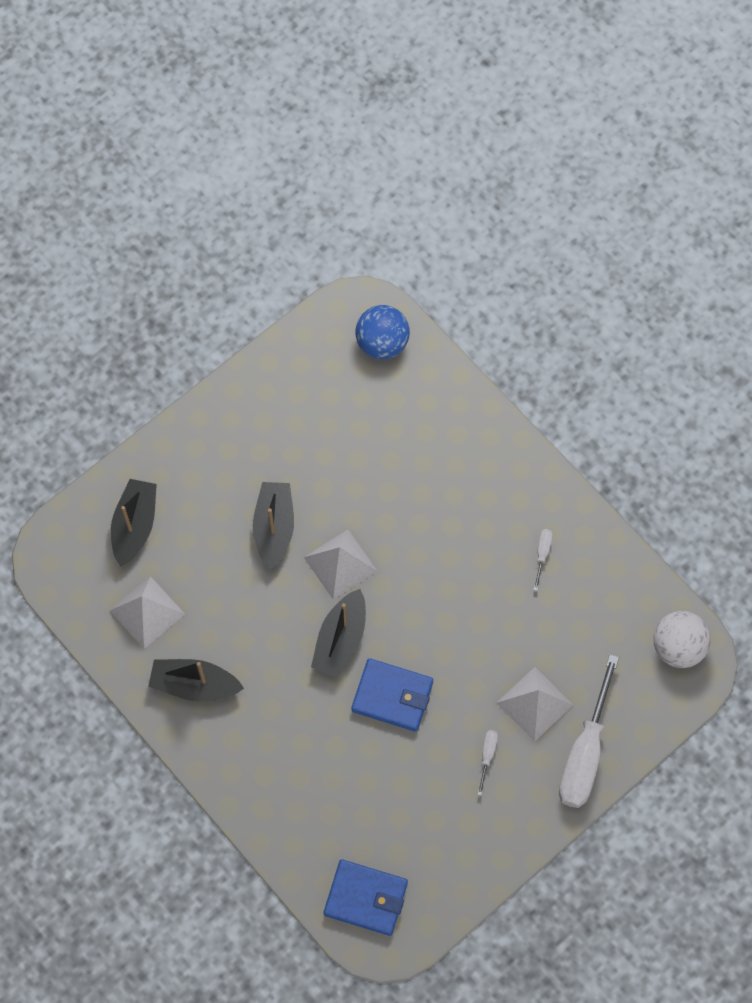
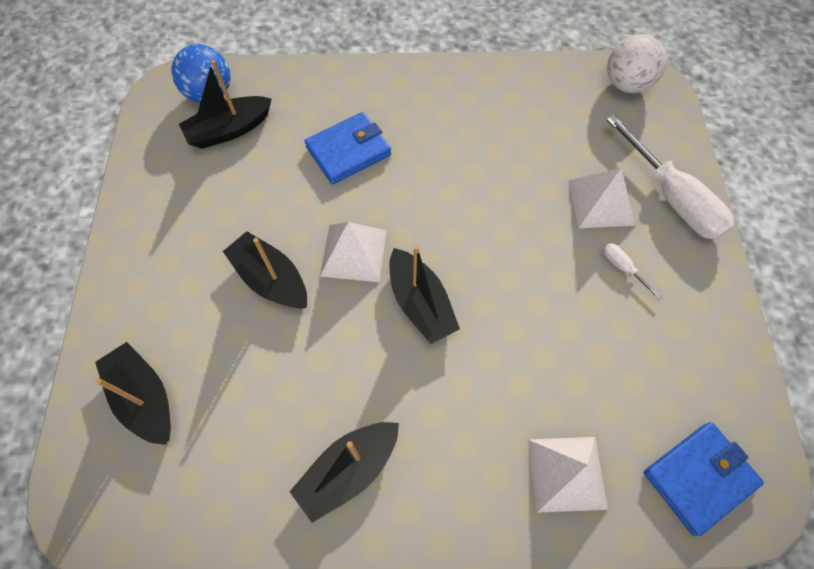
camera: 50 degrees left, 5 degrees down
white pyramid [110,576,185,649] -> white pyramid moved to [528,437,608,513]
blue wallet [351,658,433,732] -> blue wallet moved to [305,112,391,184]
white screwdriver [533,529,553,591] -> none
none -> black boat [179,60,272,149]

